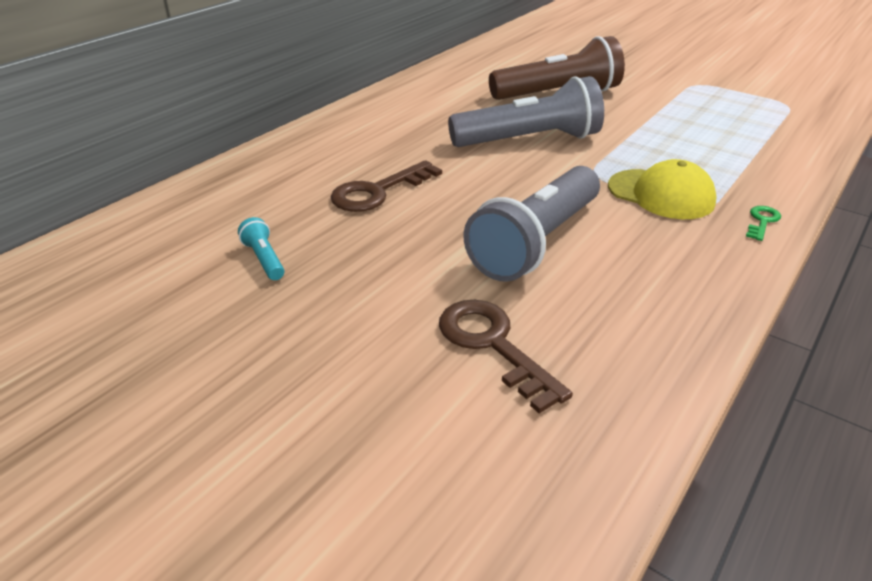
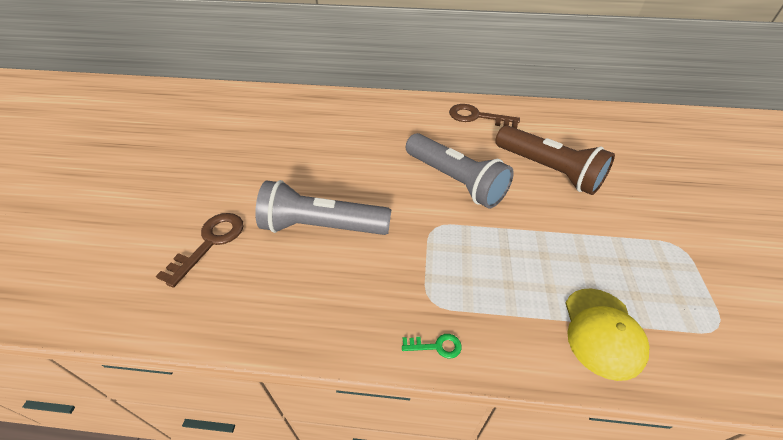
camera: 60 degrees right, 10 degrees up
turquoise flashlight [238,217,284,280] -> none
brown key [331,160,442,212] -> brown key moved to [449,104,520,129]
yellow cap [608,159,717,219] -> yellow cap moved to [565,289,649,381]

